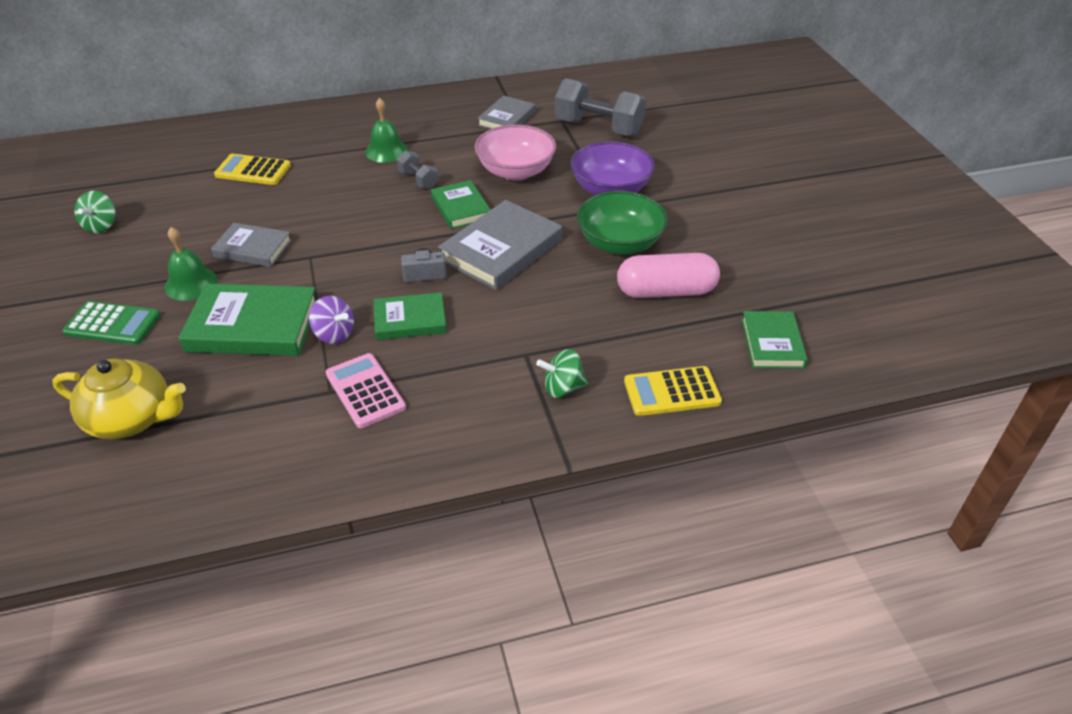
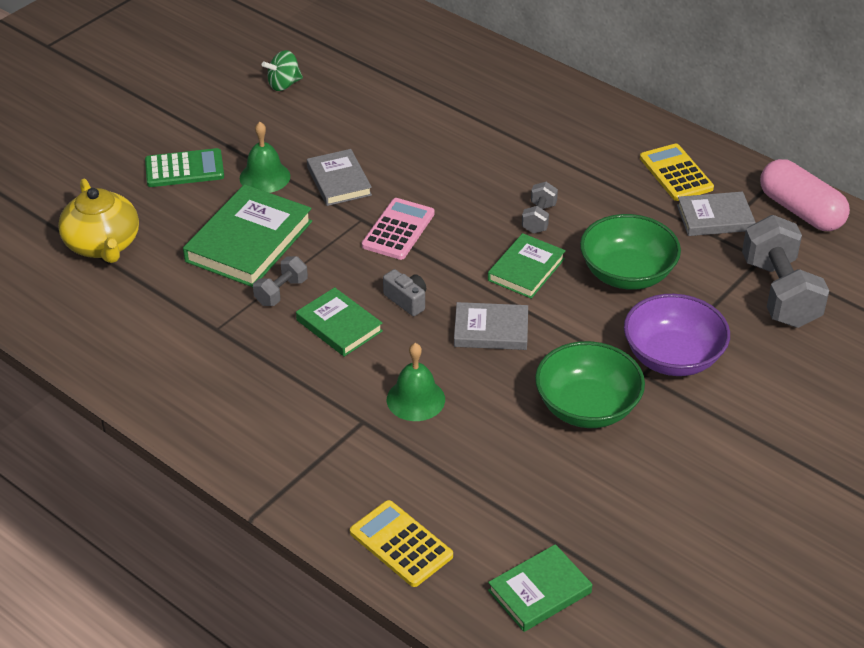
camera: 55 degrees right, 0 degrees up
green calculator [62,301,160,345] -> green calculator turned 75 degrees counterclockwise [145,148,224,187]
green book [178,284,317,356] -> green book turned 60 degrees clockwise [183,184,312,287]
yellow calculator [214,154,291,185] -> yellow calculator moved to [640,144,714,201]
purple spinning top [309,296,354,344] -> grey dumbbell [253,256,308,306]
pink calculator [326,353,406,428] -> pink calculator moved to [362,198,435,260]
green bell [365,98,408,163] -> green bell moved to [387,343,445,421]
grey book [438,200,562,290] -> grey book [454,302,528,350], size x0.61
pink bowl [475,124,556,181] -> green bowl [580,214,681,290]
green spinning top [536,349,588,398] -> none
pink capsule [617,253,720,298] -> pink capsule moved to [760,159,850,231]

